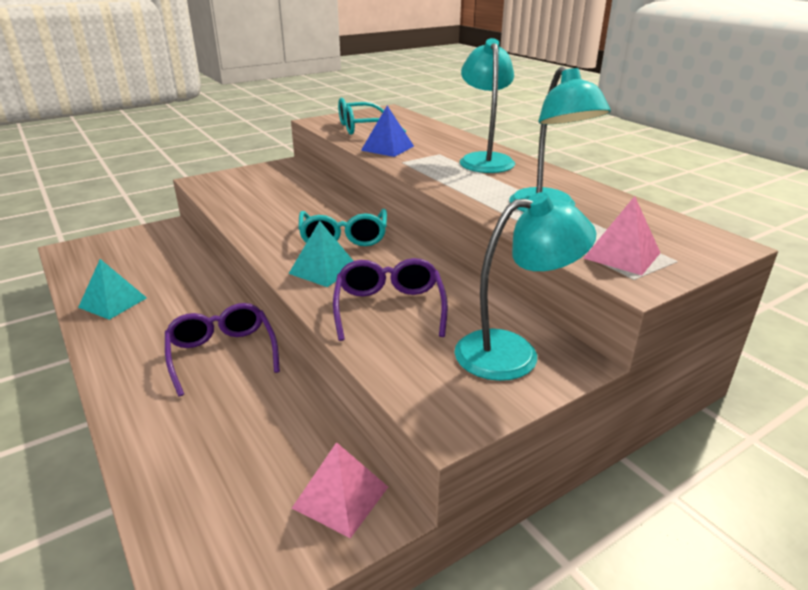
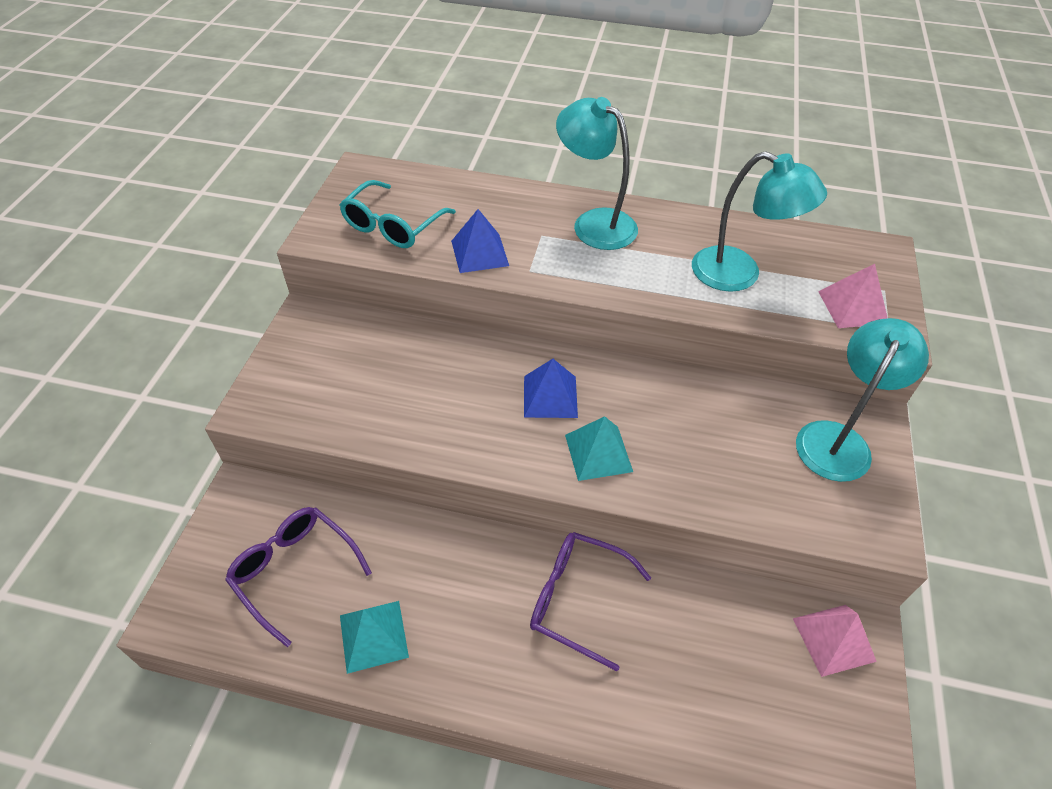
camera: 45 degrees left, 20 degrees up
turquoise glasses [298,209,387,246] -> blue pyramid [524,359,578,418]
purple glasses [333,258,448,341] -> purple glasses moved to [225,507,372,647]

